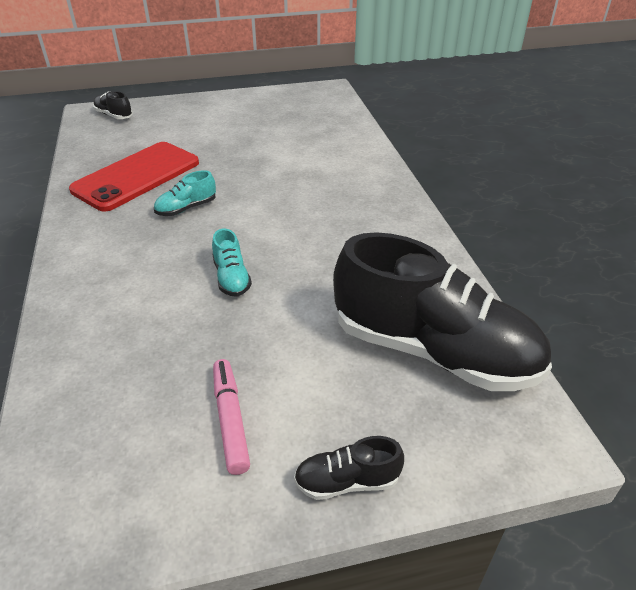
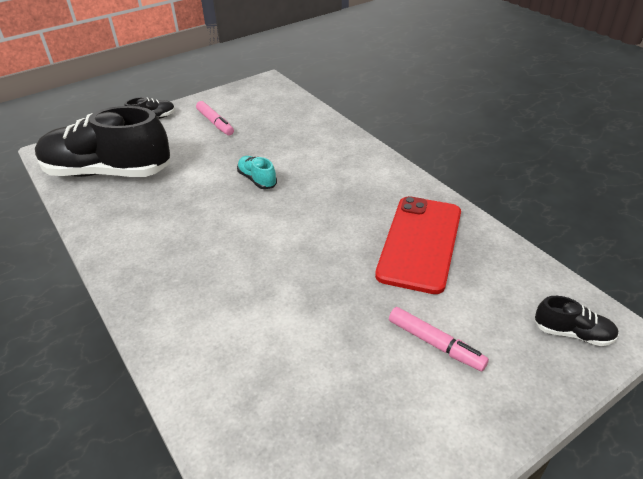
camera: 160 degrees right, 0 degrees up
turquoise shoe [154,170,216,216] -> none
none -> pink marker [389,307,489,371]

